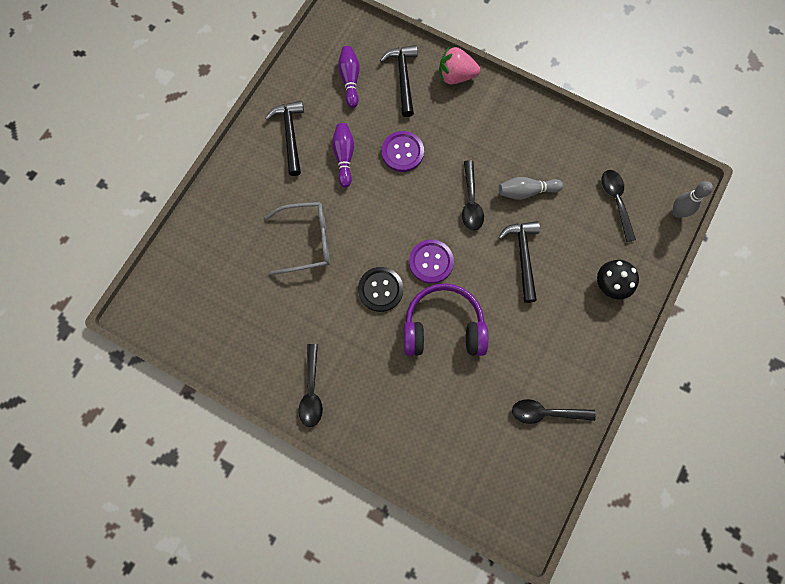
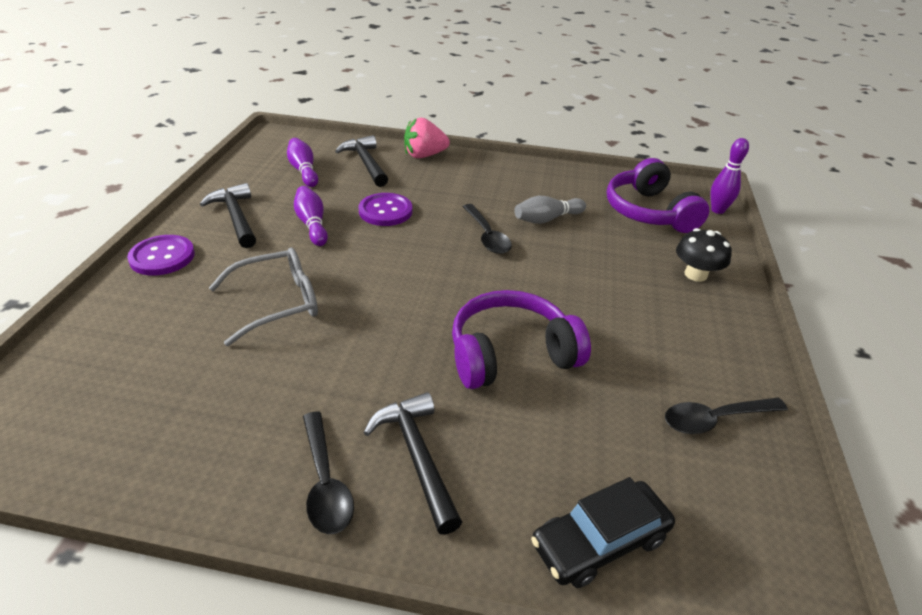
camera: 20 degrees left, 35 degrees down
black button [358,267,403,312] -> none
purple button [409,240,454,284] -> purple button moved to [127,235,195,275]
black hammer [499,221,540,303] -> black hammer moved to [364,392,462,535]
black spoon [601,170,636,242] -> purple headphones [607,158,709,233]
grey bowling pin [672,181,713,218] -> purple bowling pin [710,138,749,214]
none -> black car [531,477,675,588]

